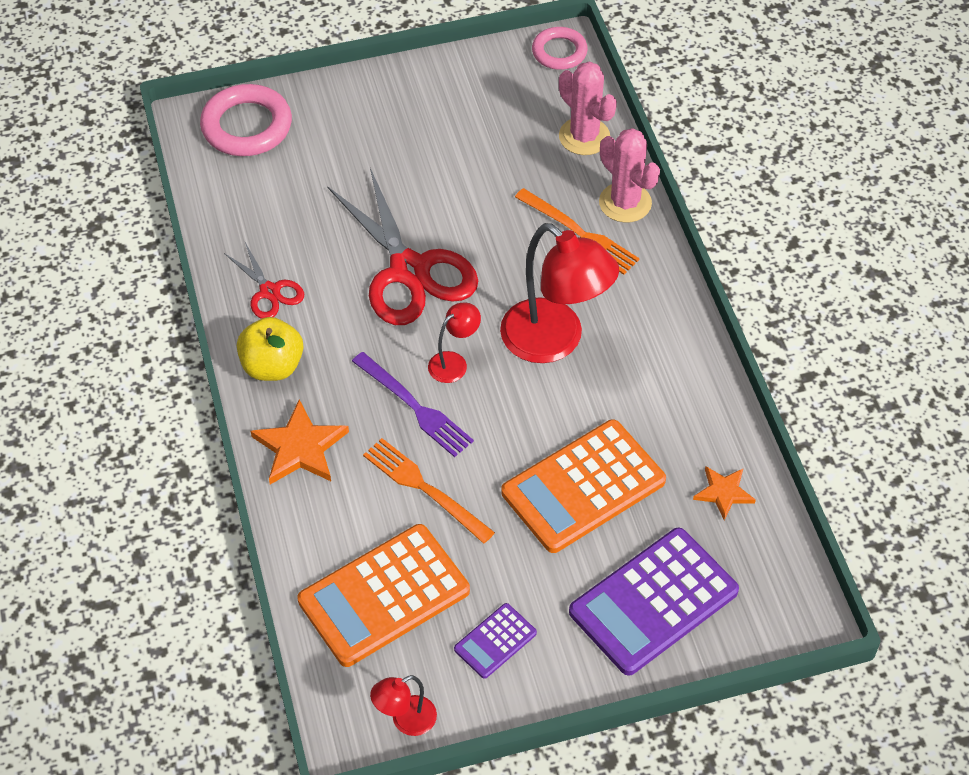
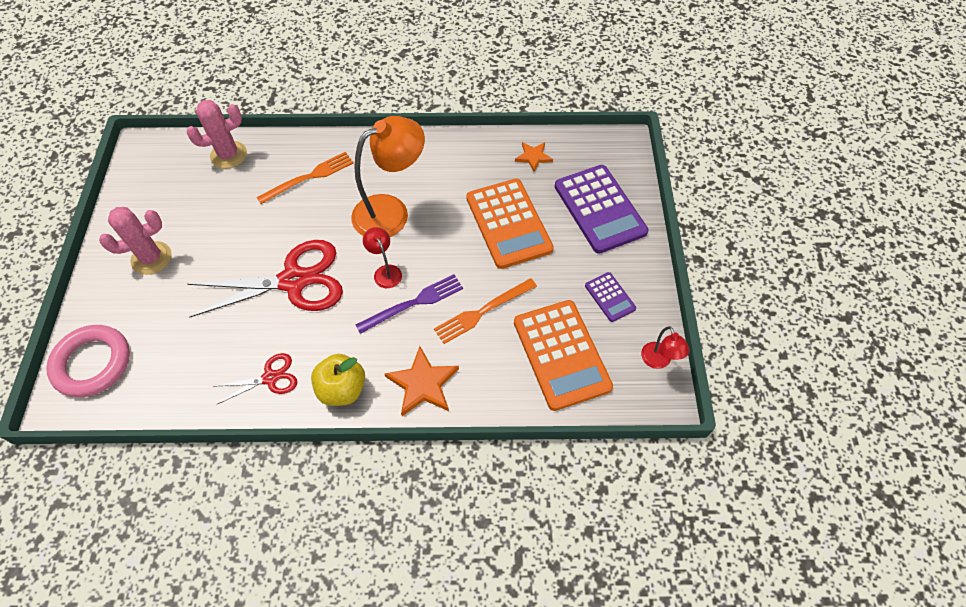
camera: 75 degrees left, 5 degrees up
red lamp [500,223,619,363] -> orange lamp [351,116,425,237]
pink ring [532,27,588,70] -> none
pink cactus [599,128,660,223] -> pink cactus moved to [99,207,172,275]

